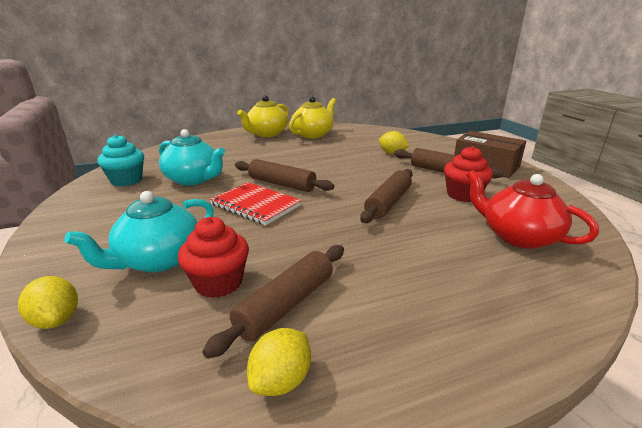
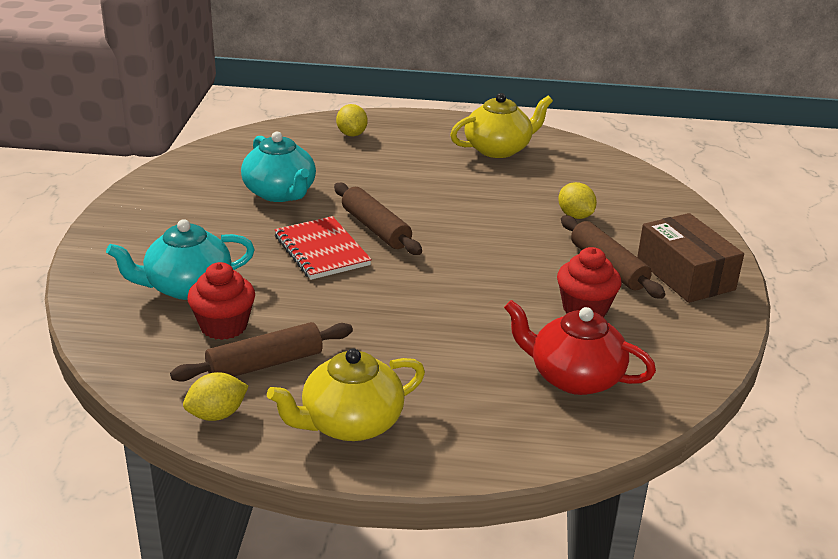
camera: 25 degrees right, 5 degrees up
yellow lemon [18,276,78,329] -> yellow lemon moved to [336,104,368,136]
turquoise cupcake [97,134,144,186] -> none
yellow teapot [237,95,289,137] -> yellow teapot moved to [267,348,425,441]
brown rolling pin [360,169,413,223] -> none
red teapot [466,170,599,249] -> red teapot turned 45 degrees counterclockwise [504,300,656,395]

